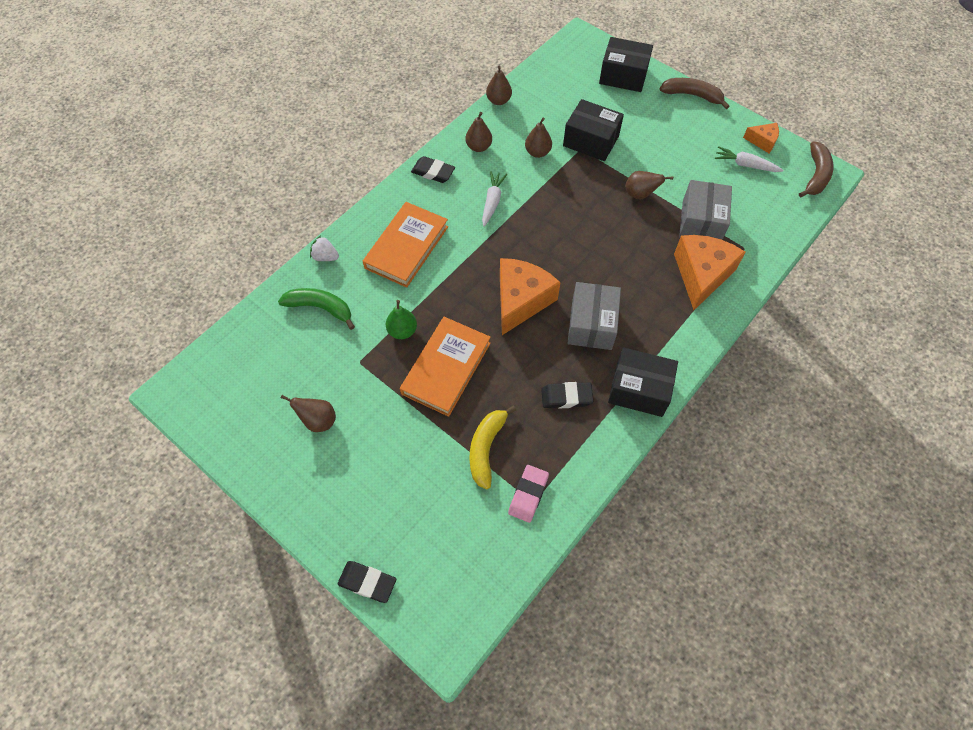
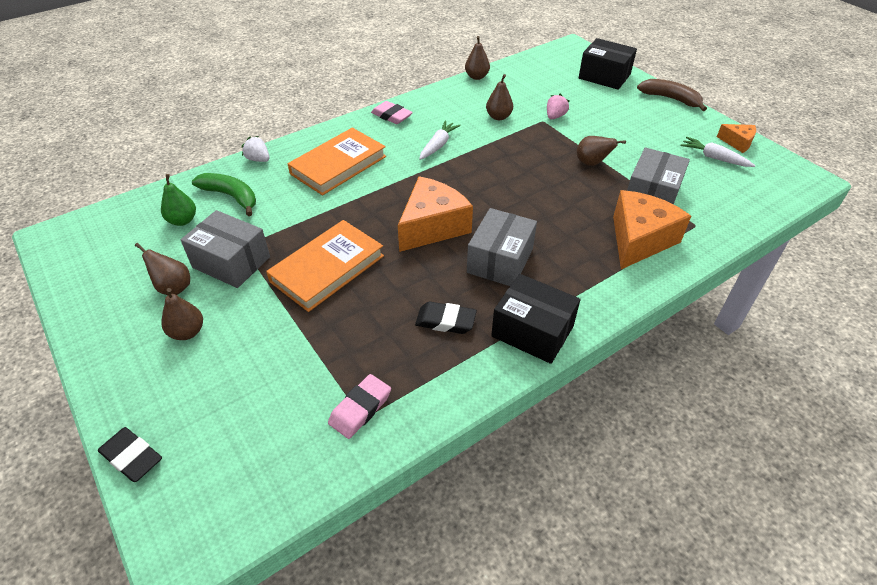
camera: 15 degrees right, 15 degrees down
green pear [386,300,417,339] -> green pear moved to [161,174,196,226]
black eraser [411,156,455,183] -> pink eraser [371,101,413,124]
brown pear [465,112,492,152] -> brown pear moved to [161,288,203,340]
yellow banana [470,405,516,490] -> none
black box [563,99,624,161] -> pink strawberry [547,94,570,119]
brown banana [799,142,833,198] -> none
none -> grey box [181,210,270,288]

